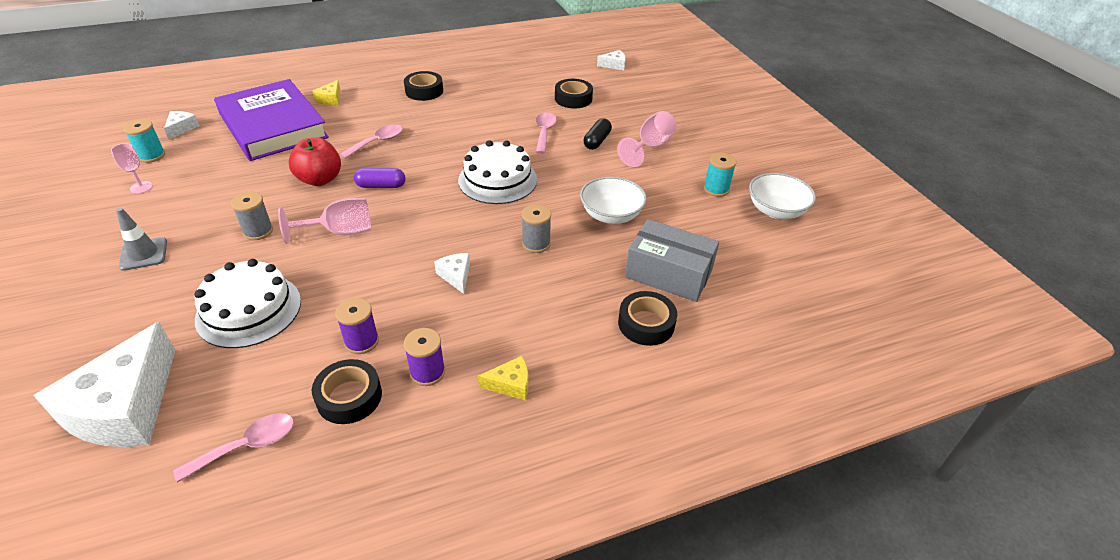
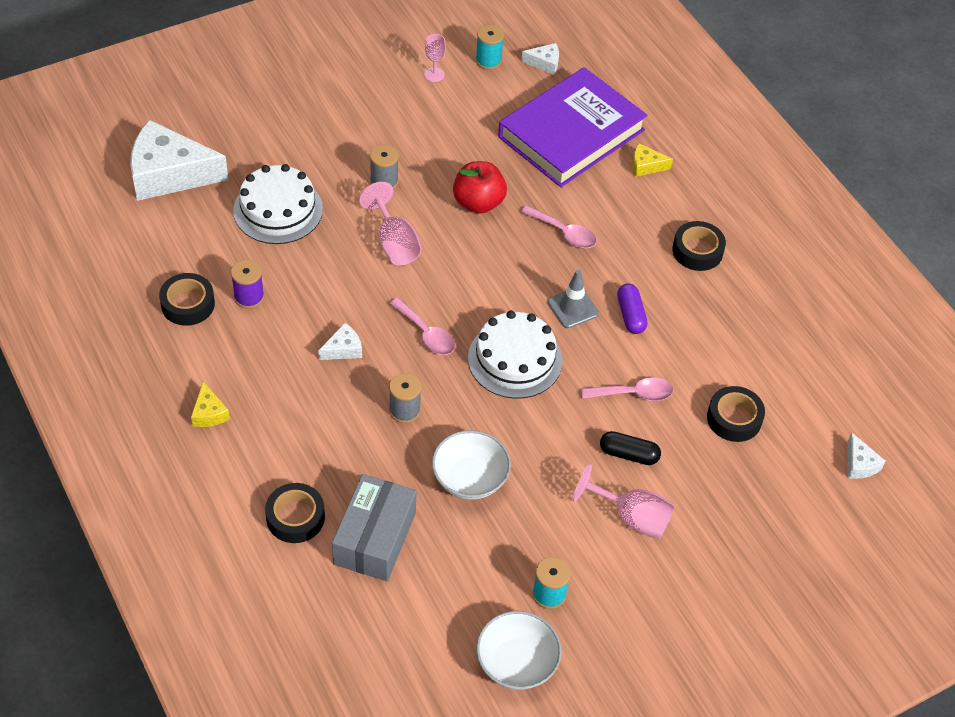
camera: 80 degrees right, 10 degrees up
grey traffic cone [116,208,167,271] -> grey traffic cone moved to [548,270,599,328]
pink spoon [173,413,294,483] -> pink spoon moved to [389,297,455,355]
purple capsule [354,168,406,188] -> purple capsule moved to [617,283,648,334]
purple spool [404,328,445,386] -> none

